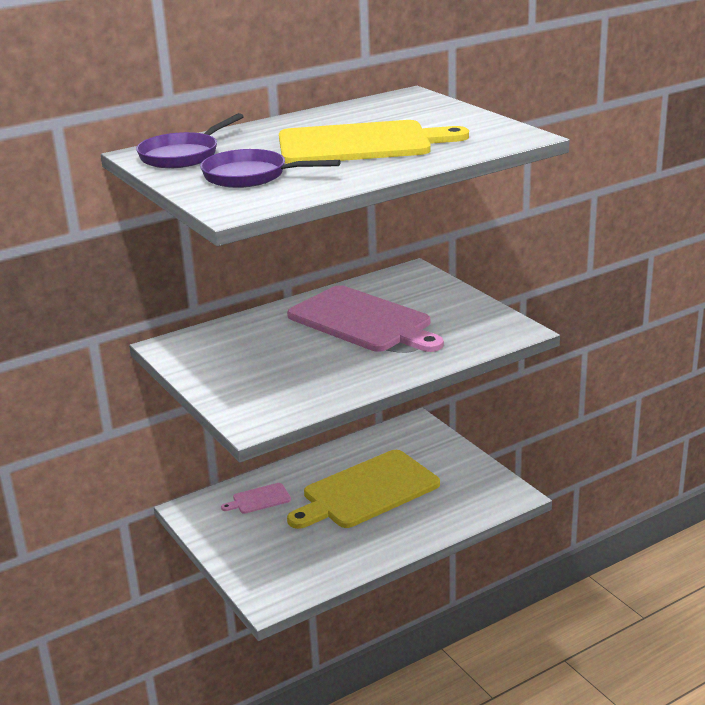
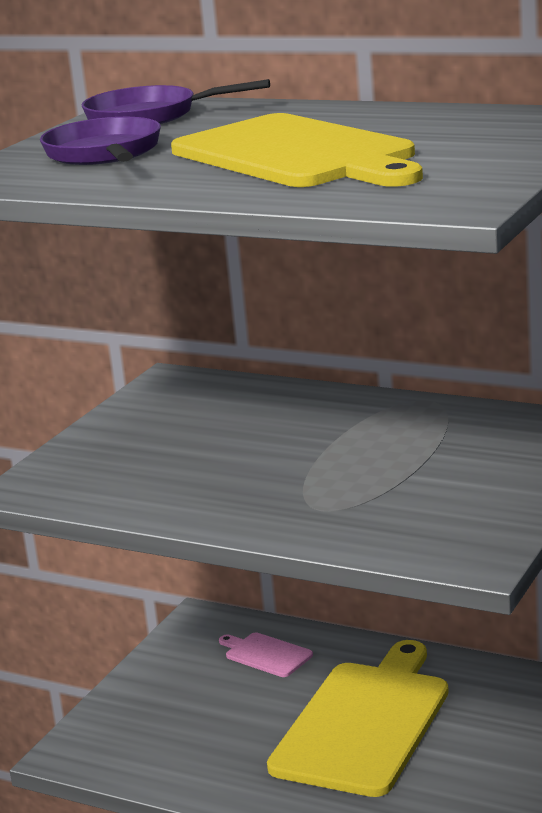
camera: 60 degrees right, 5 degrees down
pink cutting board [287,285,444,352] -> none
yellow cutting board [287,450,440,529] -> yellow cutting board turned 90 degrees clockwise [267,640,449,797]

